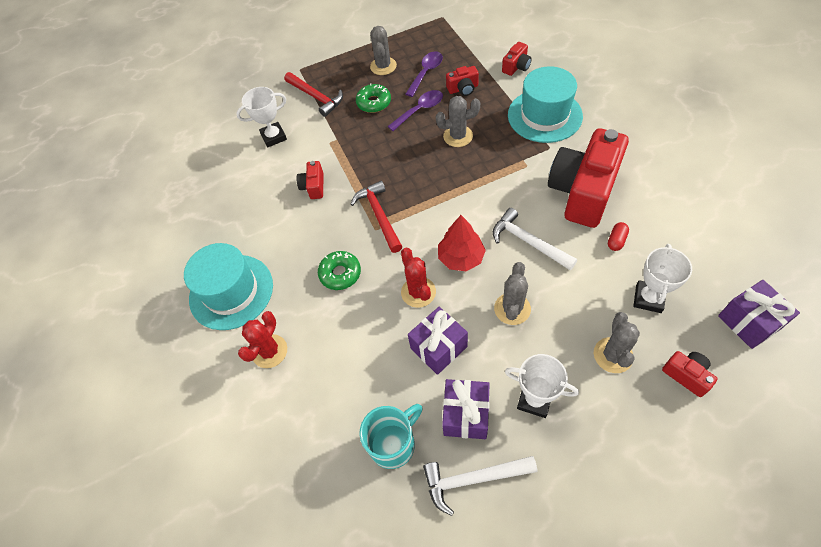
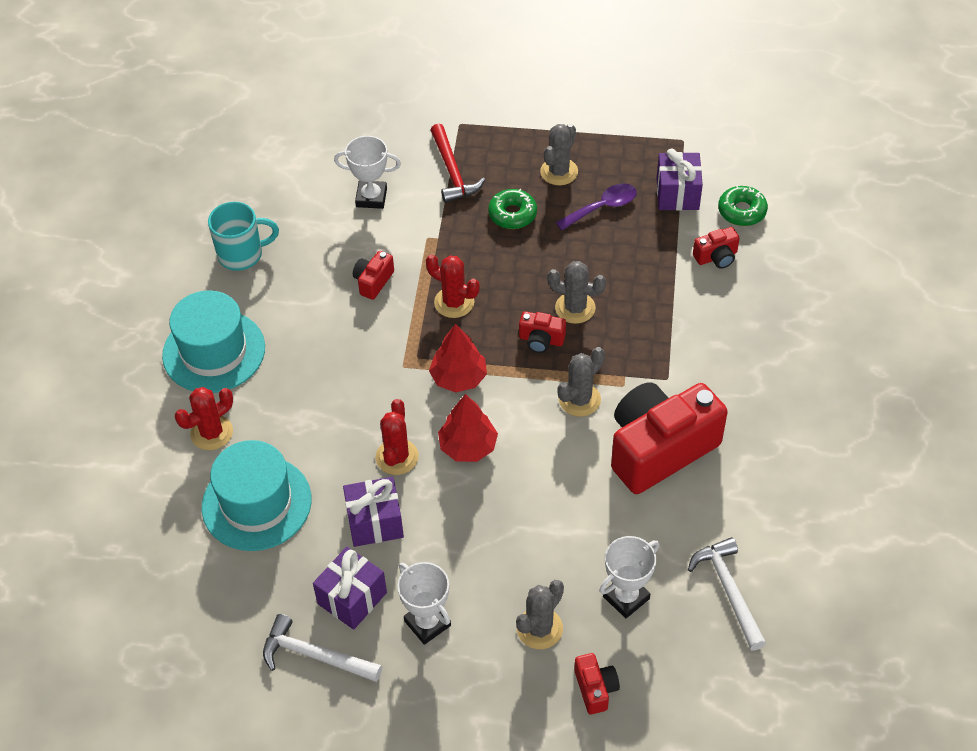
camera: 25 degrees right, 5 degrees down
green donut [318,251,361,290] -> green donut moved to [718,185,768,226]
red hammer [350,180,403,253] -> none
turquoise mug [359,404,423,469] -> turquoise mug moved to [208,202,279,271]
purple spoon [387,90,443,131] -> none
red camera [446,66,479,96] -> red camera moved to [519,311,566,353]
white hammer [493,208,577,270] -> white hammer moved to [688,537,766,650]
grey cactus [494,262,531,325] -> grey cactus moved to [557,347,605,417]
turquoise hat [508,66,583,143] -> turquoise hat moved to [202,440,312,551]
red capsule [608,222,629,251] -> none
purple gift [718,280,800,349] -> purple gift moved to [656,148,703,211]
none -> red cactus [426,254,480,318]
none -> red tree [429,324,487,393]

